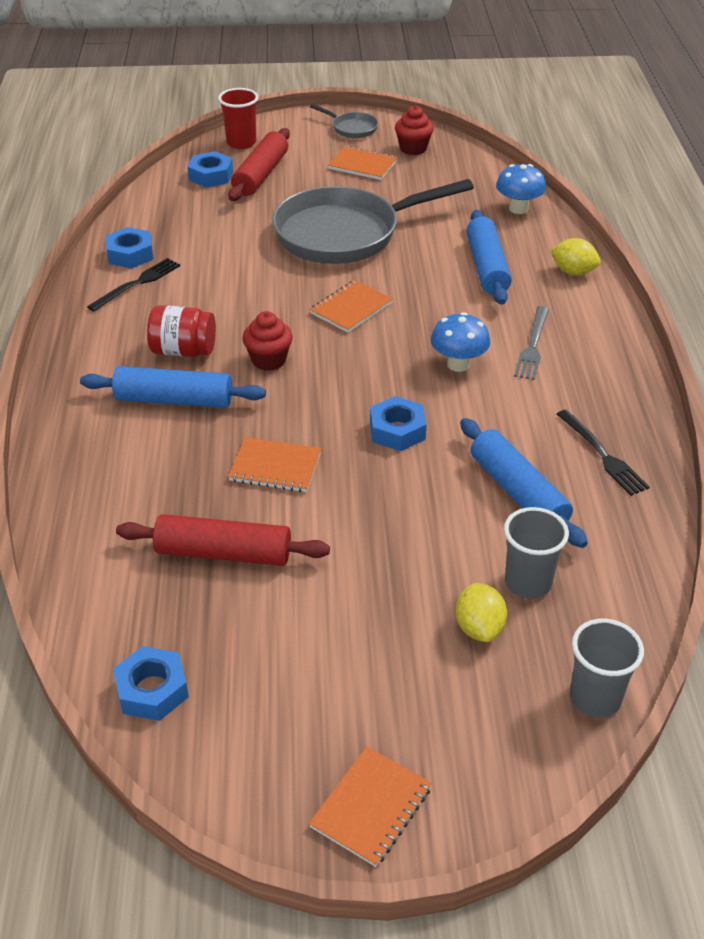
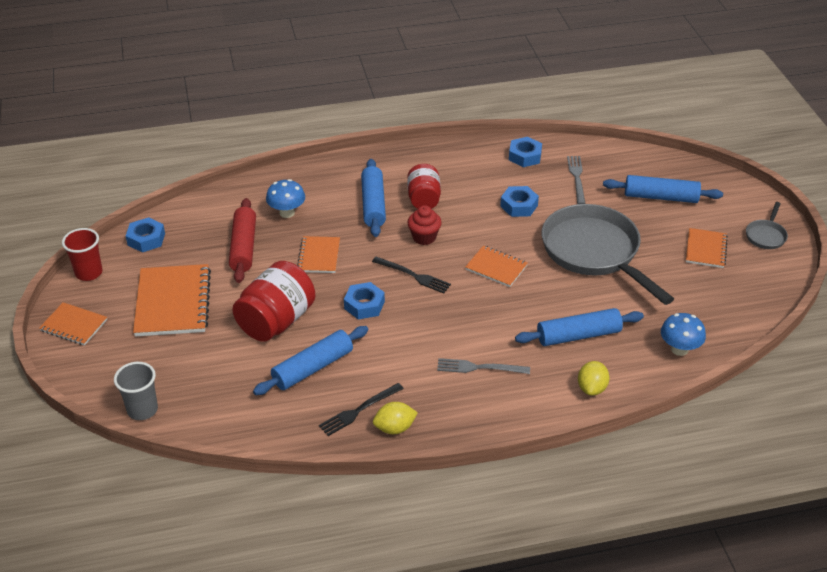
camera: 80 degrees right, 0 degrees up
black fork [87,258,180,312] -> black fork moved to [372,257,451,293]
blue nut [188,151,233,188] -> blue nut moved to [500,186,539,217]
red cup [218,88,258,149] -> red cup moved to [62,228,102,281]
red rolling pin [228,128,290,201] -> blue rolling pin [603,175,723,203]
red cupcake [395,105,434,155] -> none
blue mushroom [431,312,490,372] -> blue mushroom moved to [266,179,305,218]
yellow lemon [456,583,507,642] -> yellow lemon moved to [373,402,418,434]
grey cup [504,507,569,599] -> none
none -> orange notebook [133,264,211,337]
none -> red jar [232,261,315,342]
none -> grey fork [567,156,586,204]

